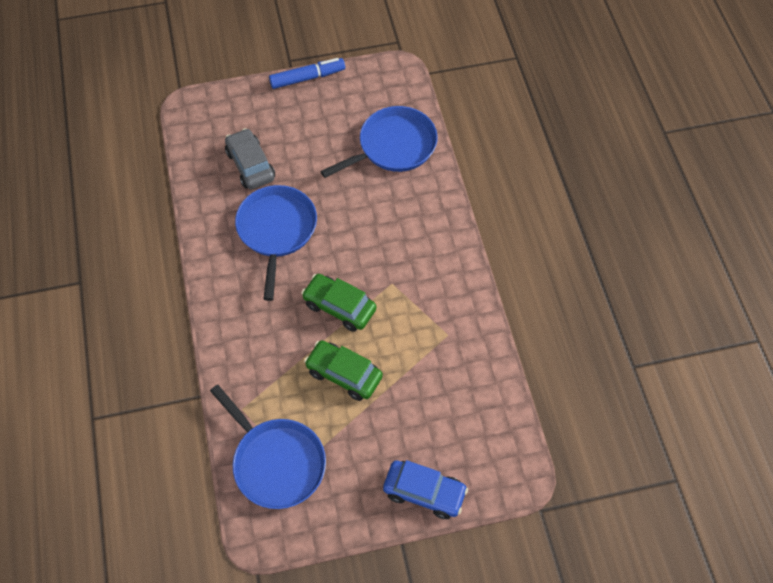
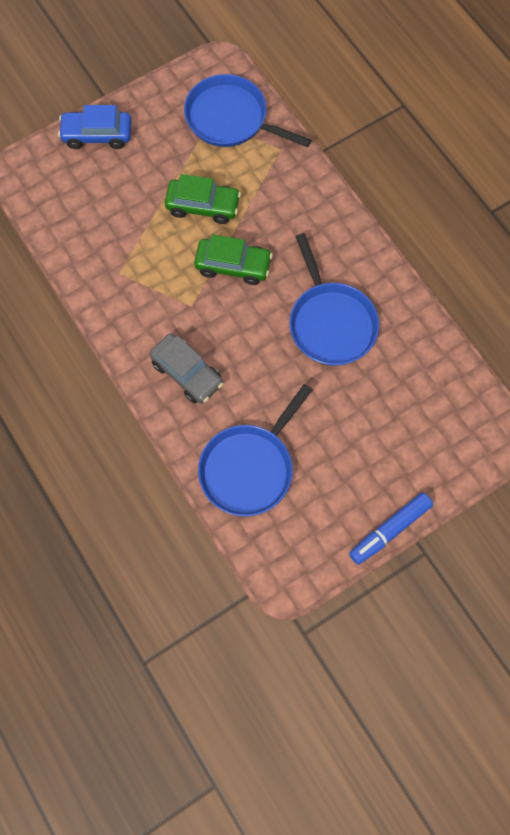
camera: 160 degrees right, 10 degrees up
grey car [225,128,275,189] -> grey car moved to [149,334,223,404]

